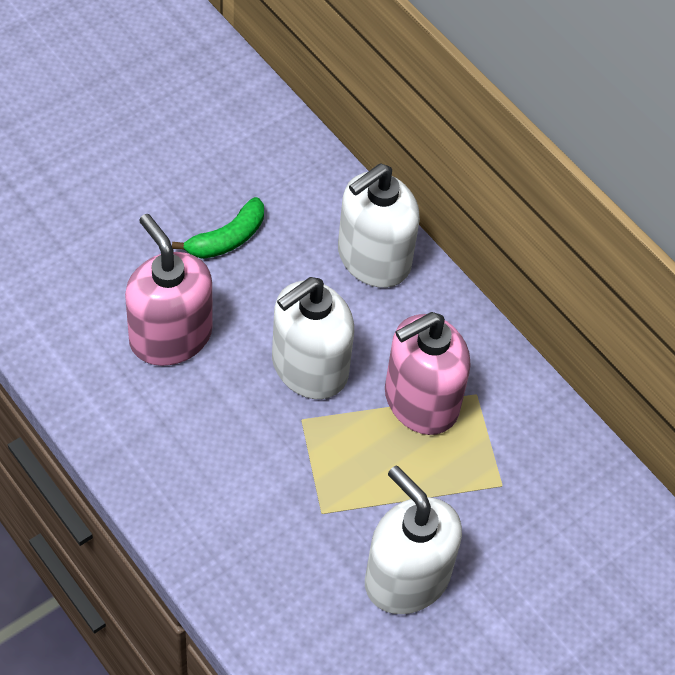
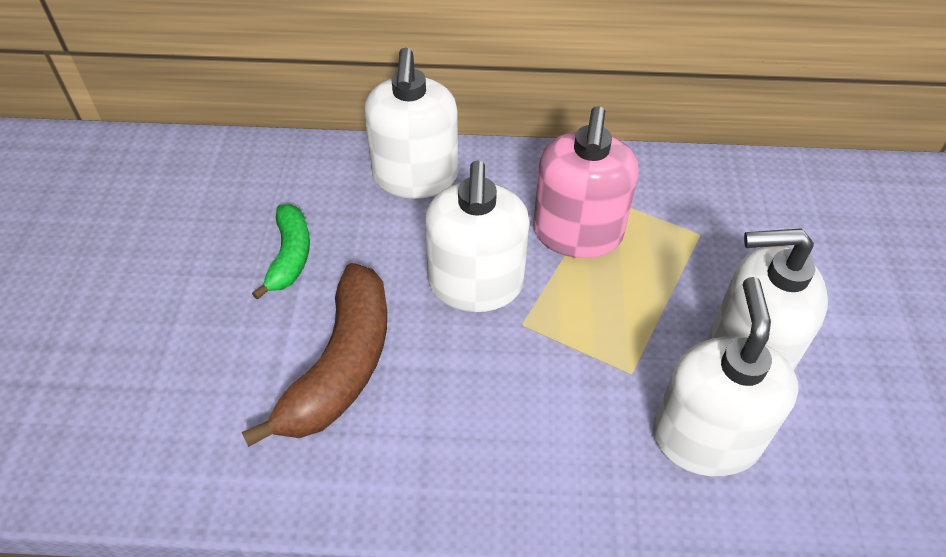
camera: 45 degrees left, 5 degrees down
pink soap dispenser [125,214,213,366] -> brown banana [242,263,387,447]
none -> white soap dispenser [653,277,799,476]

